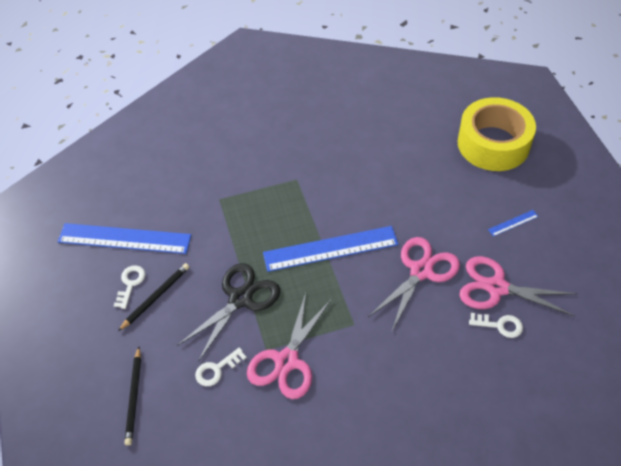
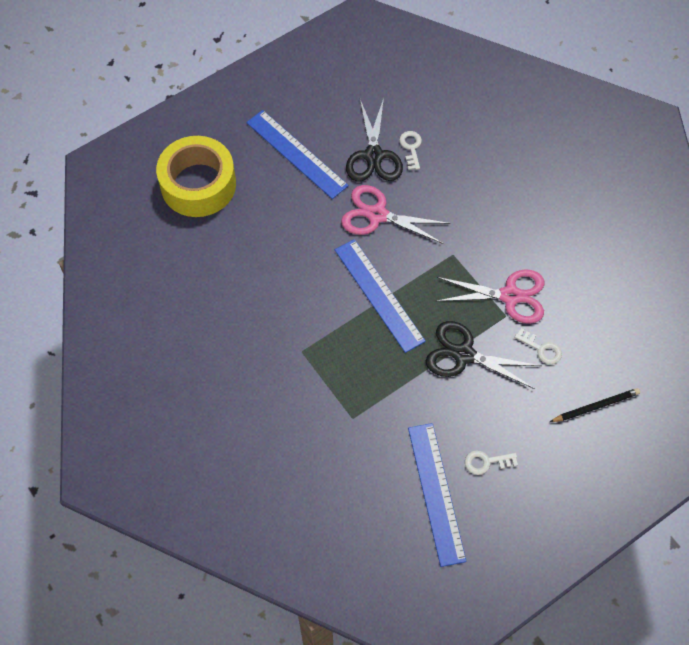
camera: 110 degrees left, 10 degrees up
black pencil [118,263,189,331] -> none
pink scissors [459,256,577,317] -> black scissors [346,98,403,181]
blue ruler [488,210,539,236] -> blue ruler [246,110,349,199], size x2.44

